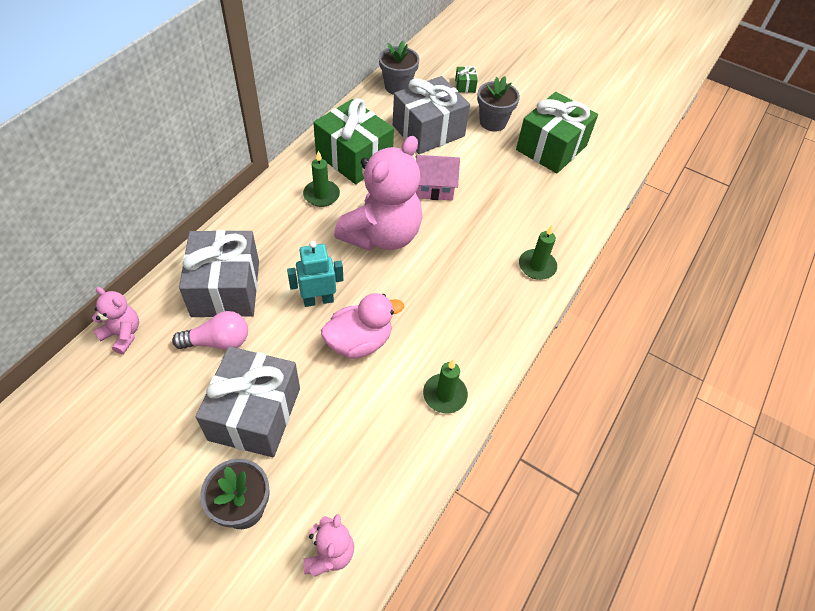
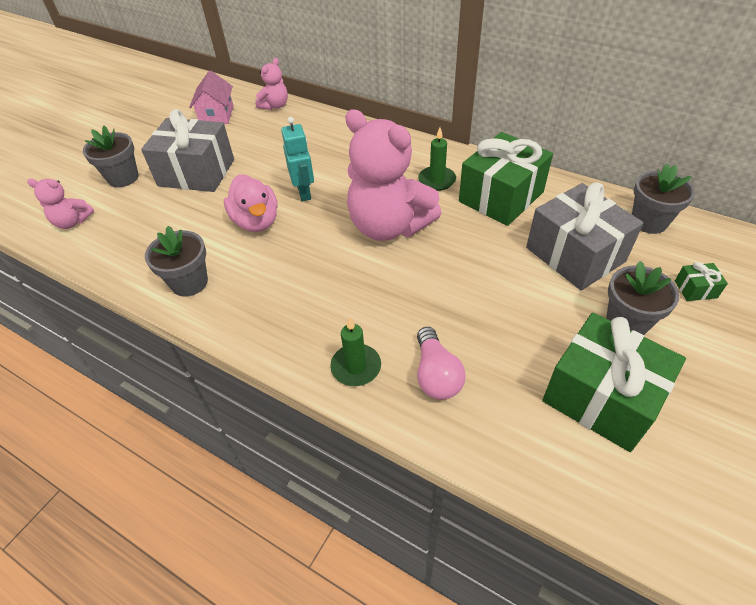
camera: 95 degrees right, 5 degrees down
pink light bulb [172,311,248,350] -> pink light bulb moved to [417,327,466,400]
grey gift [179,230,259,317] -> none
pink house [416,155,460,200] -> pink house moved to [189,70,233,124]
green candle [423,360,468,413] -> grey flower pot [145,226,208,297]

